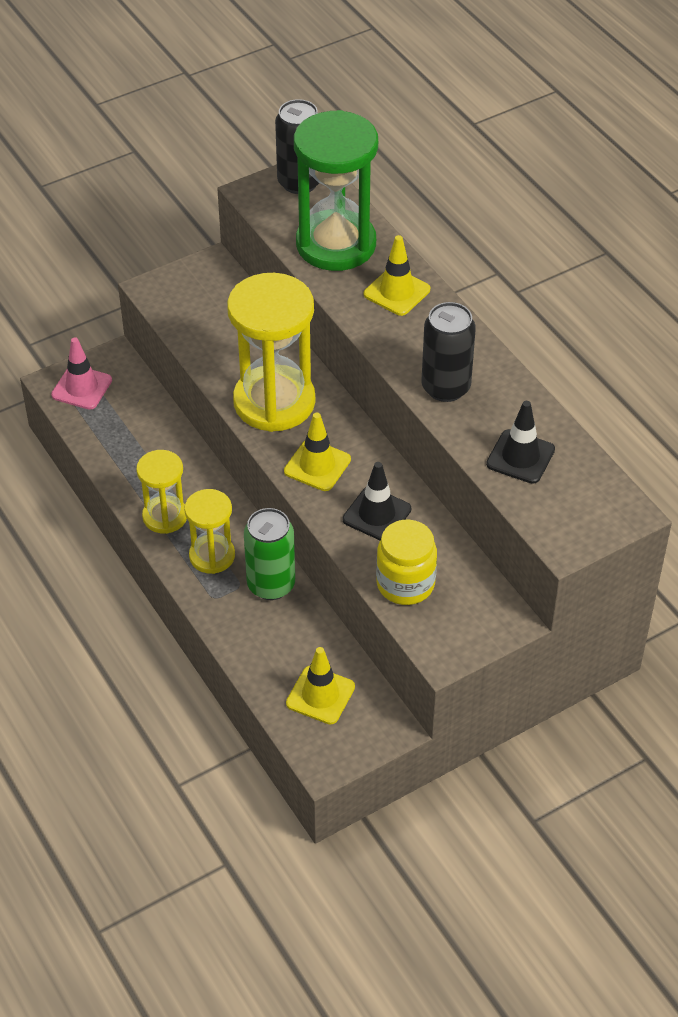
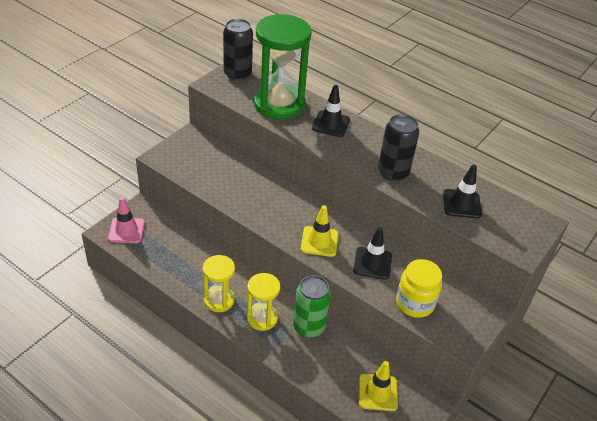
camera: 25 degrees left, 5 degrees down
yellow hourglass [227,273,315,432] -> none
yellow traffic cone [364,235,430,316] -> black traffic cone [312,85,350,137]

